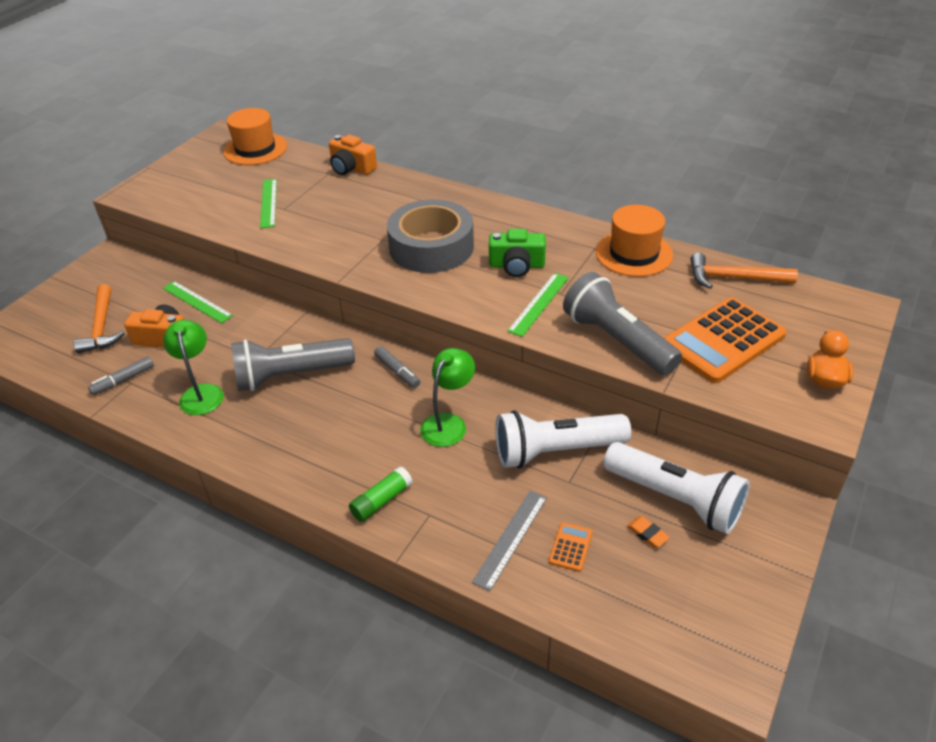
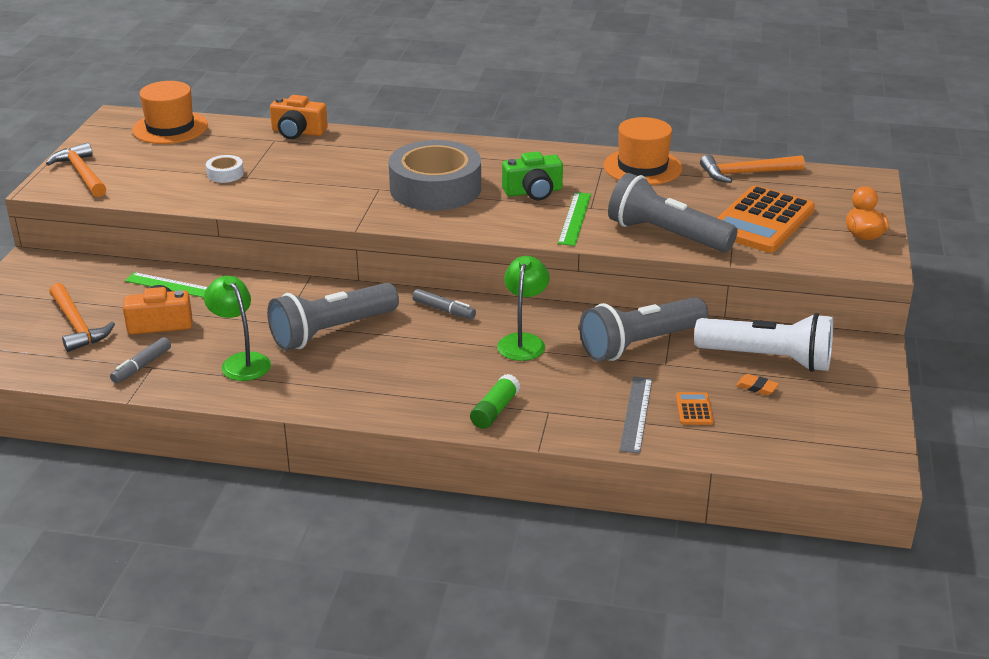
camera: 20 degrees left, 10 degrees down
green ruler [260,179,277,228] -> white tape [206,155,244,183]
white flashlight [495,411,631,468] -> grey flashlight [579,297,708,361]
none -> orange hammer [46,142,106,197]

